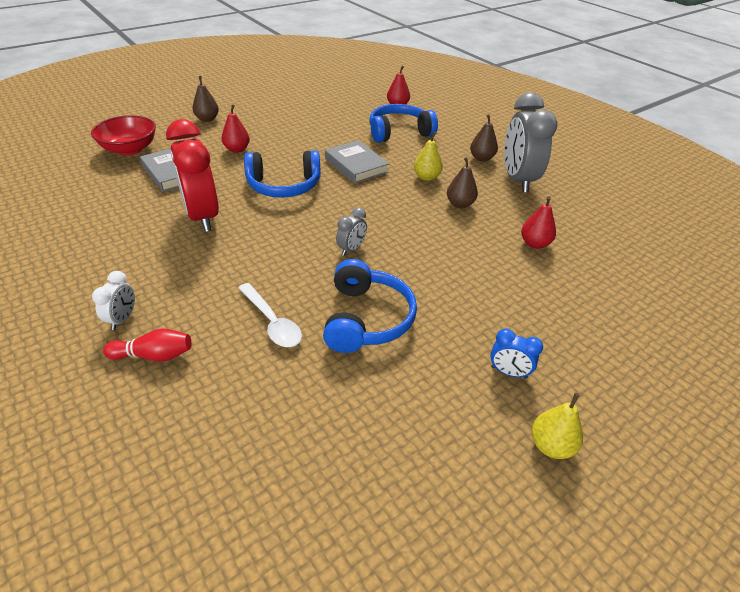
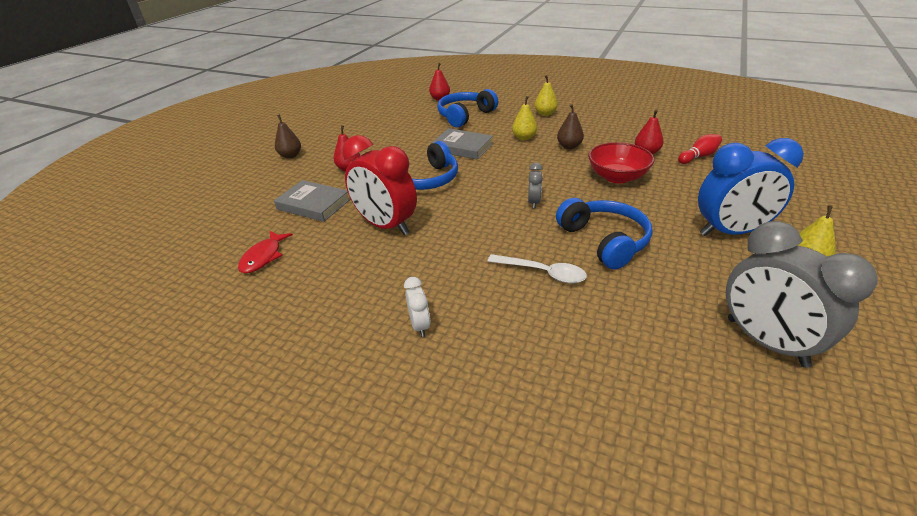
camera: 25 degrees left, 5 degrees down
red bowl [91,115,156,155] -> red bowl moved to [588,142,654,183]
red bowling pin [103,329,192,361] -> red bowling pin moved to [678,134,722,164]
brown pear [470,114,498,162] -> yellow pear [535,75,558,116]
blue clock [491,329,543,379] -> blue clock [698,138,804,236], size x2.23
grey clock [504,92,558,193] -> grey clock moved to [726,221,878,368]
none -> red fish [238,231,293,273]

